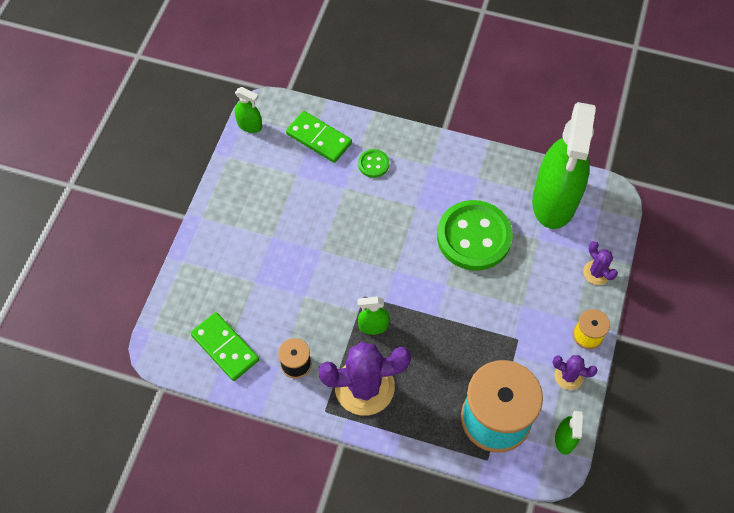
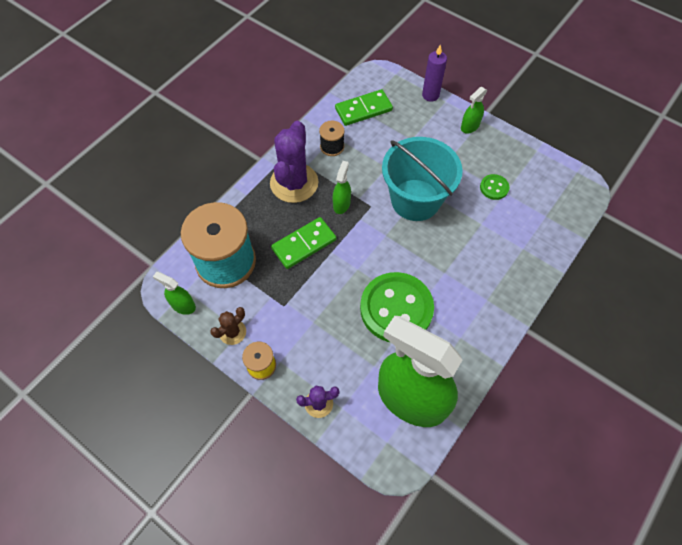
camera: 110 degrees right, 0 degrees up
green spray bottle [235,87,262,133] -> green spray bottle moved to [461,87,488,133]
green domino [286,111,352,163] -> green domino moved to [271,217,336,269]
green button [358,149,389,178] -> green button moved to [480,174,509,200]
purple cactus [552,355,597,390] -> brown cactus [210,307,246,345]
none -> turquoise bucket [382,137,462,221]
none -> purple candle [422,44,447,102]

